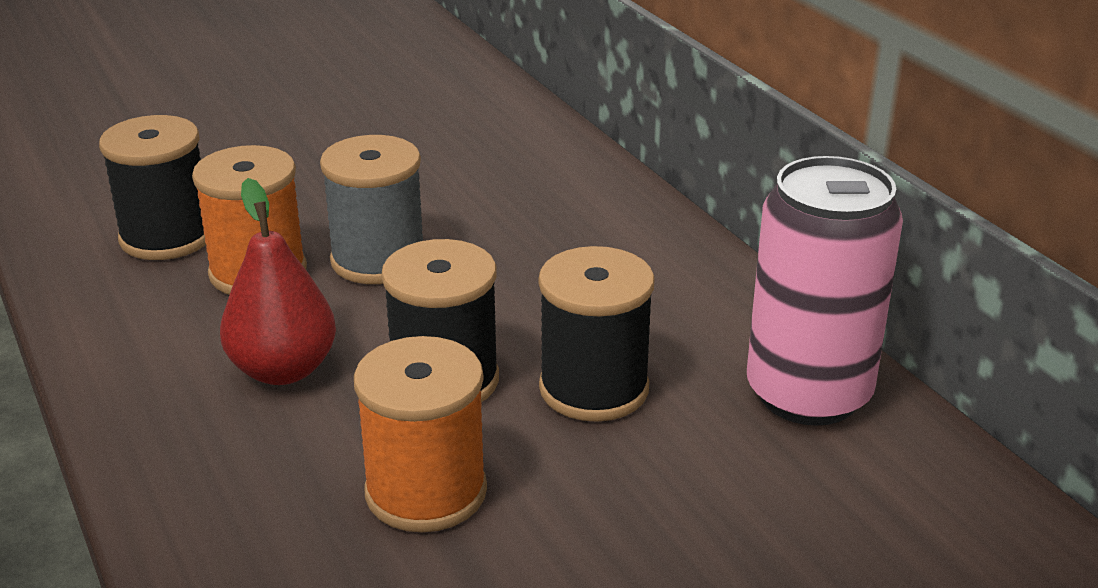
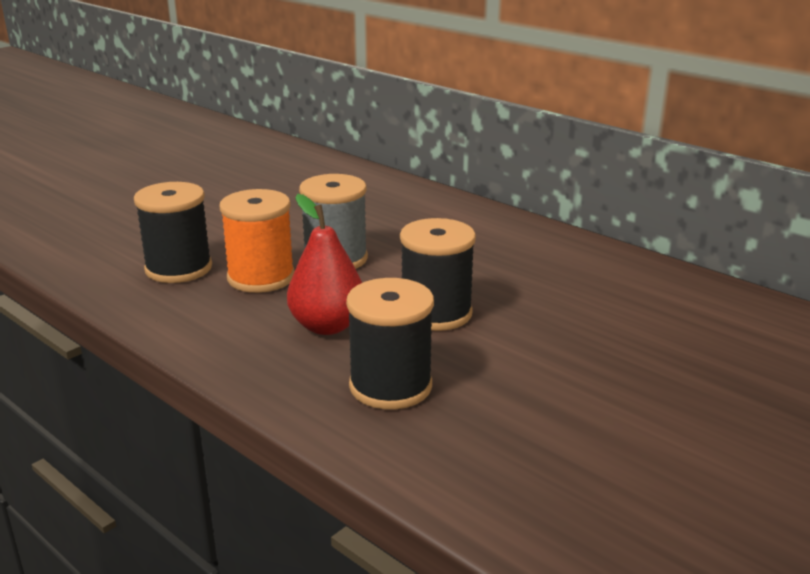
camera: 20 degrees left, 5 degrees down
orange spool [354,336,487,532] -> none
black spool [538,246,655,422] -> black spool moved to [346,278,434,410]
pink can [747,156,903,426] -> none

